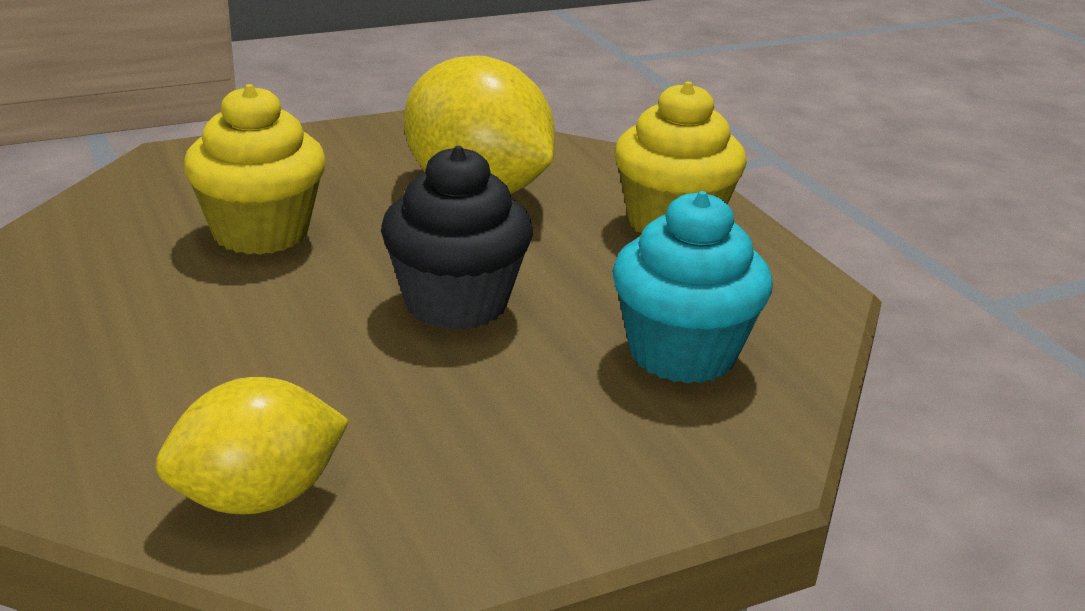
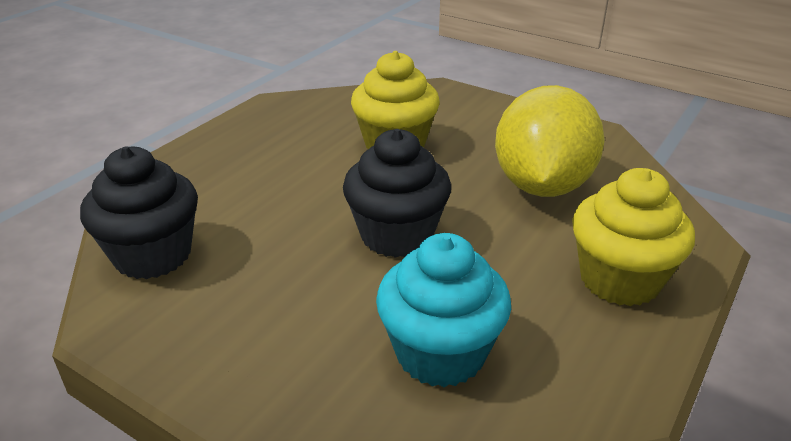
camera: 60 degrees right, 5 degrees up
yellow lemon [155,377,349,515] -> black cupcake [80,146,198,279]

